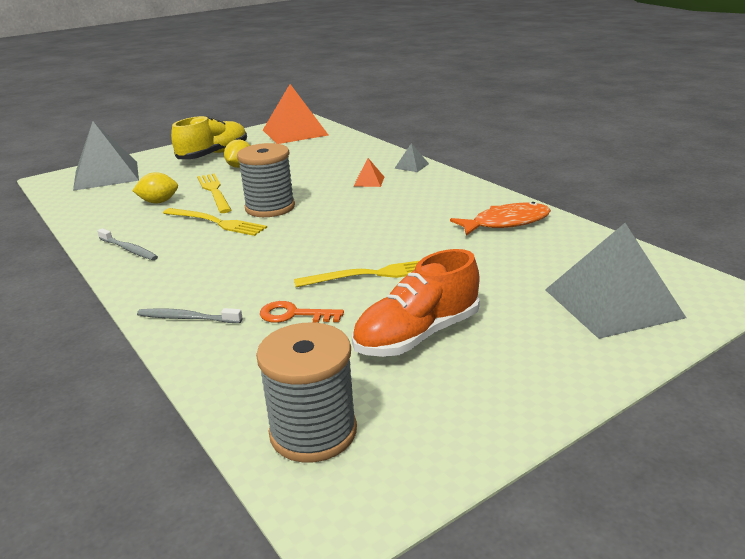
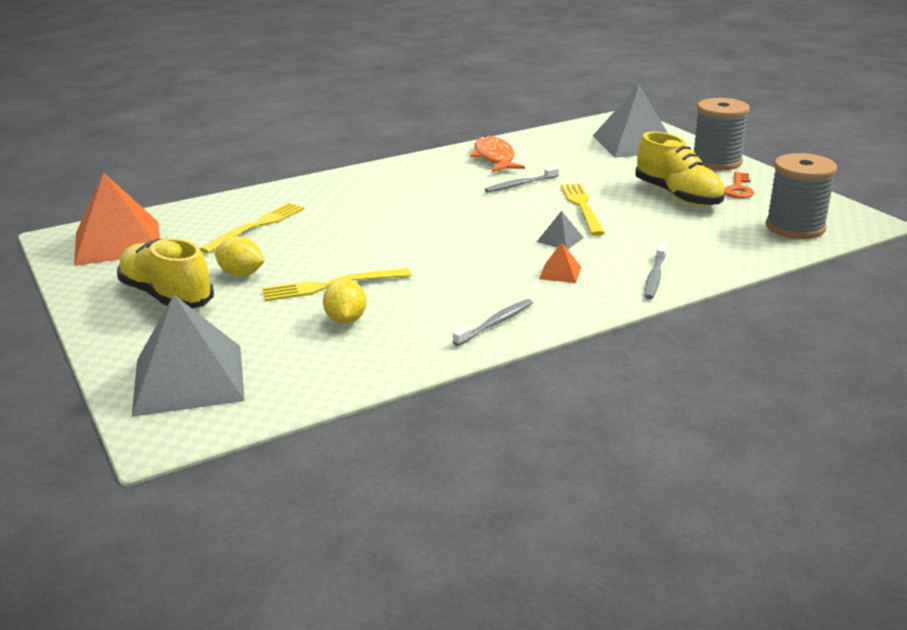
camera: 85 degrees left, 0 degrees up
yellow fork [163,208,267,236] -> yellow fork moved to [200,203,305,253]
grey spool [237,143,295,217] -> grey spool moved to [694,98,750,170]
orange key [260,301,344,323] -> orange key moved to [724,172,754,198]
orange shoe [352,249,480,357] -> yellow shoe [635,132,725,207]
orange pyramid [354,158,384,187] -> orange pyramid moved to [539,242,581,283]
grey pyramid [394,143,429,172] -> grey pyramid moved to [537,211,584,249]
none -> grey toothbrush [485,166,559,193]

